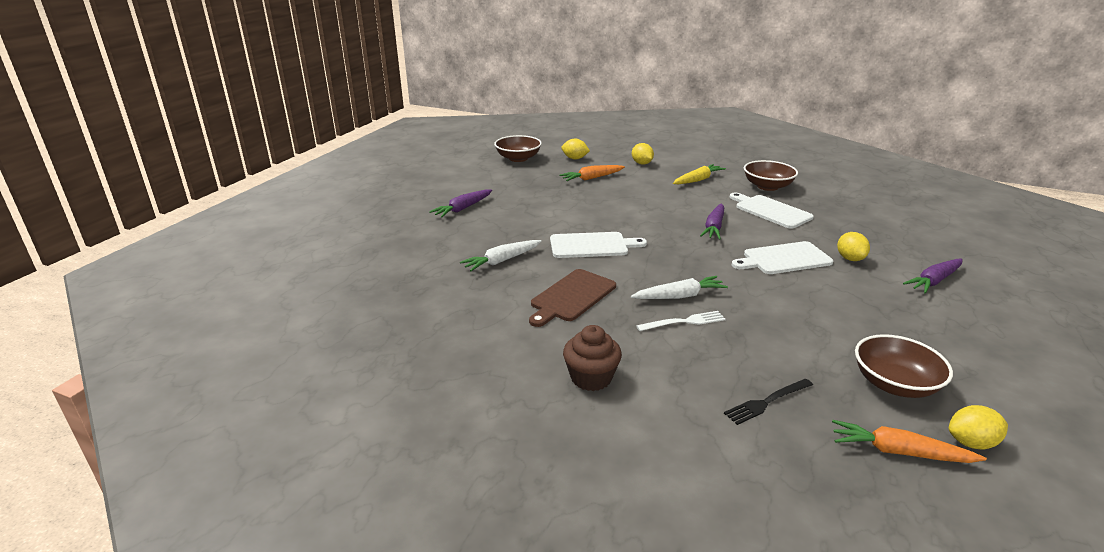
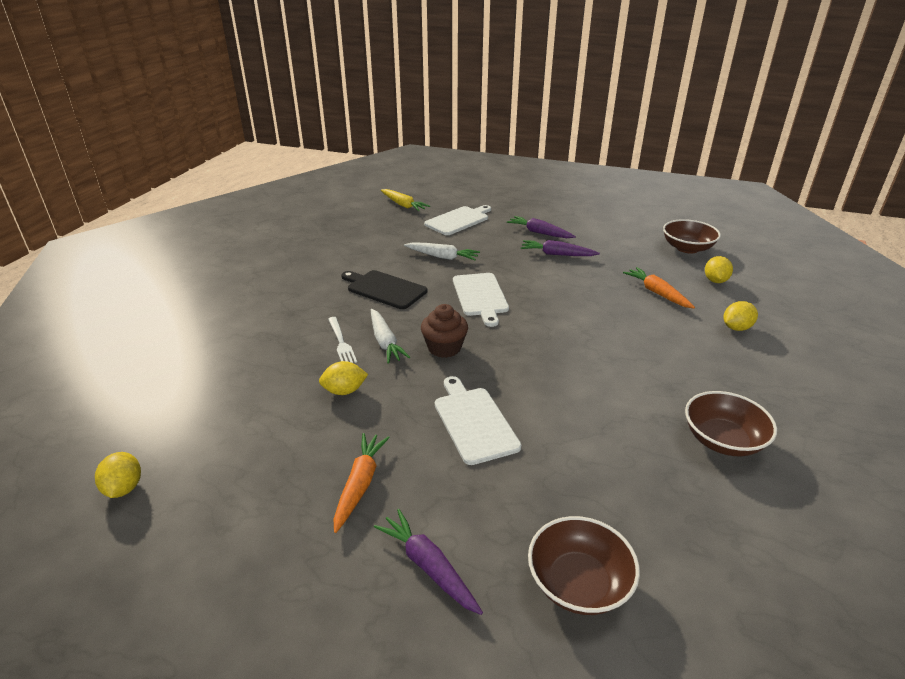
camera: 85 degrees right, 5 degrees up
white carrot [460,240,542,271] -> white carrot turned 150 degrees clockwise [404,242,480,260]
brown cutting board [529,269,616,327] -> black cutting board [341,270,427,309]
brown cupcake [563,325,622,391] -> brown cupcake moved to [421,304,468,358]
yellow carrot [673,164,726,184] -> yellow carrot moved to [381,189,430,211]
purple carrot [700,203,724,239] -> purple carrot moved to [521,240,600,256]
black fork [724,379,813,425] -> none
white cutting board [729,192,814,229] -> white cutting board moved to [424,205,491,235]
orange carrot [832,420,987,463] -> orange carrot moved to [333,433,390,533]
yellow lemon [837,232,870,261] -> yellow lemon moved to [319,361,368,395]
brown bowl [855,334,953,398] -> brown bowl moved to [528,516,640,615]

